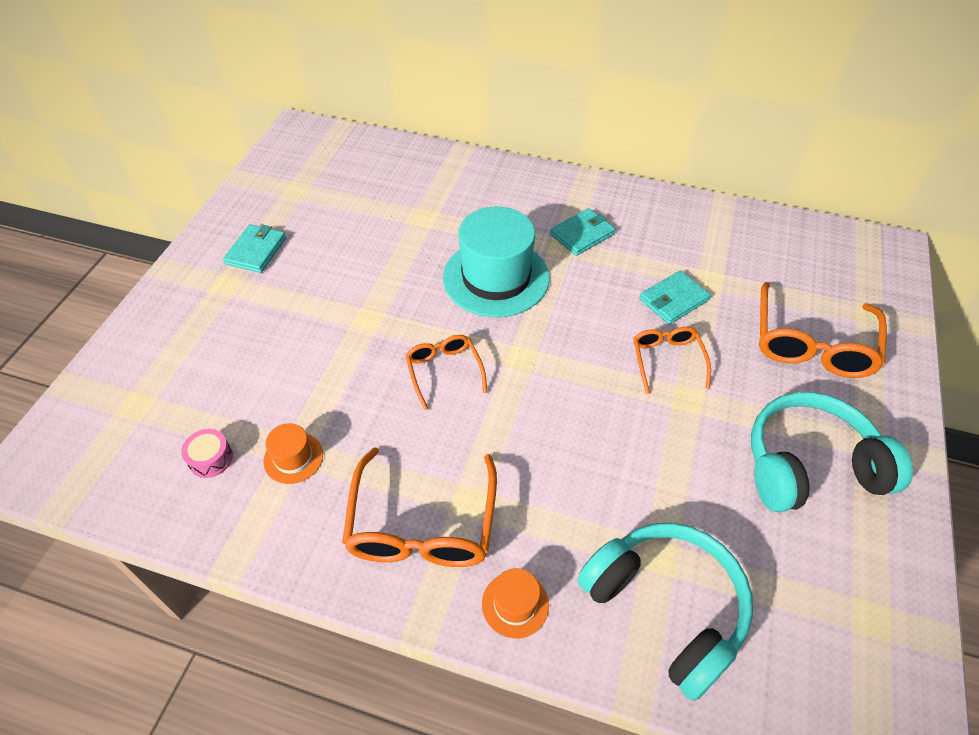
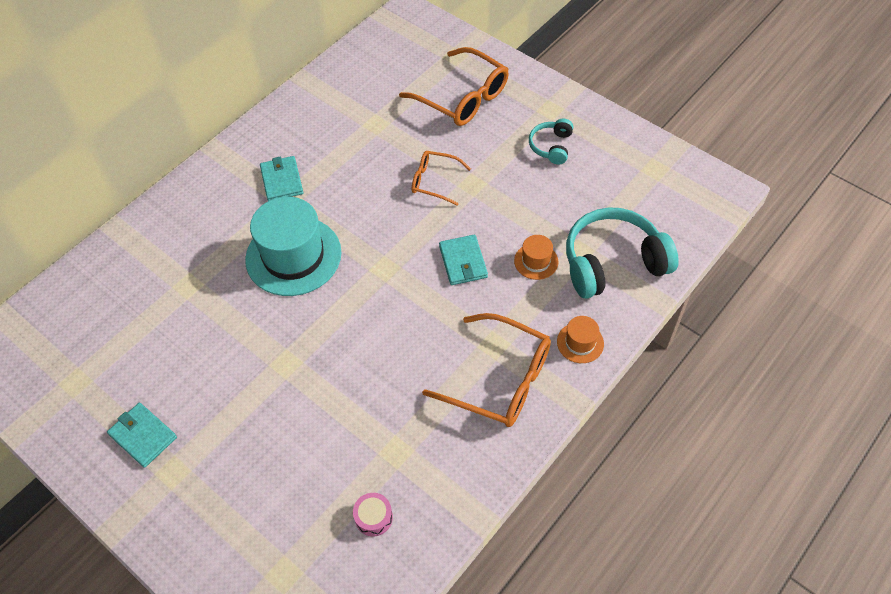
camera: 65 degrees left, 5 degrees up
orange hat [263,423,323,484] -> orange hat moved to [514,235,558,280]
orange glasses [405,335,487,410] -> none
turquoise wallet [639,270,711,324] -> turquoise wallet moved to [439,235,488,285]
turquoise headphones [751,392,913,512] -> turquoise headphones [529,118,573,164], size x0.51

